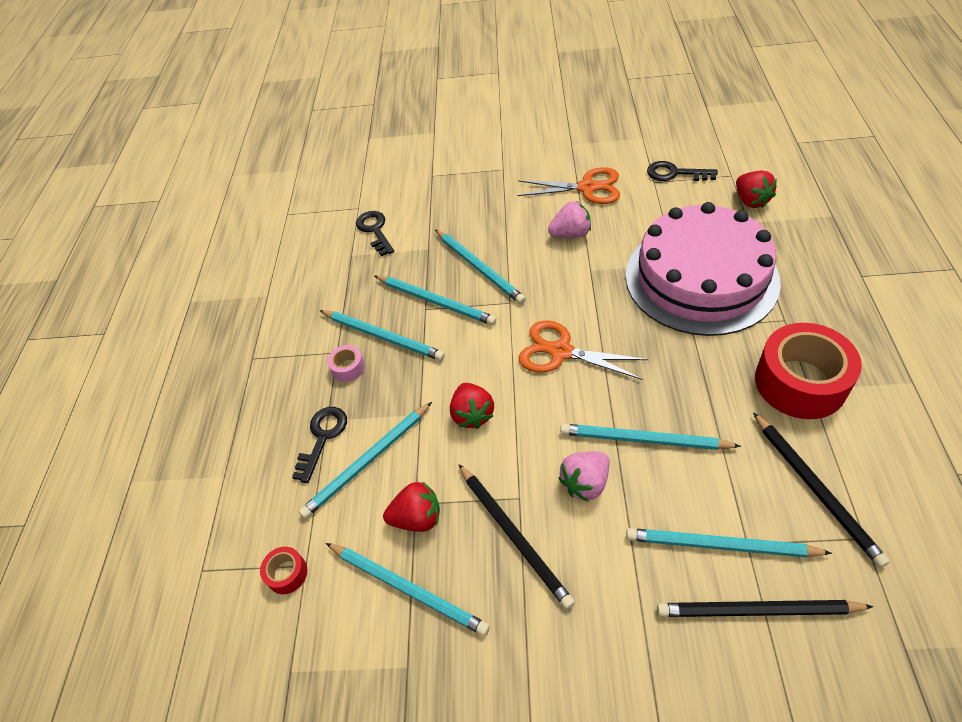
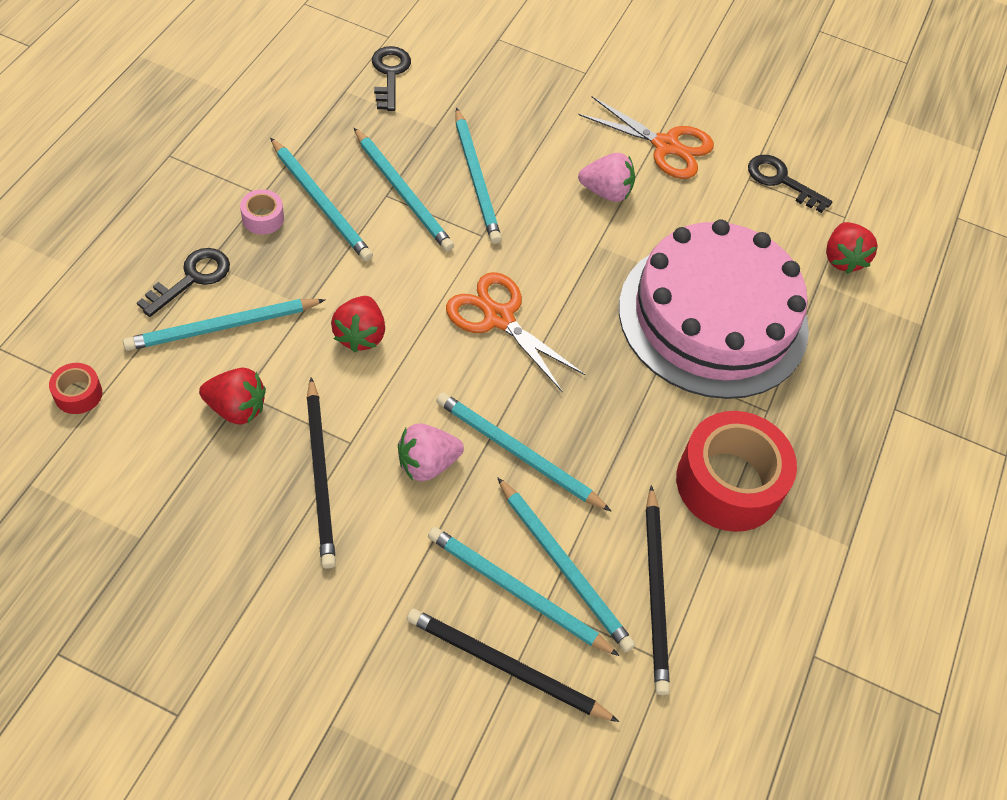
camera: 10 degrees right, 5 degrees up
turquoise pencil [326,543,490,636] -> turquoise pencil moved to [497,477,635,652]

